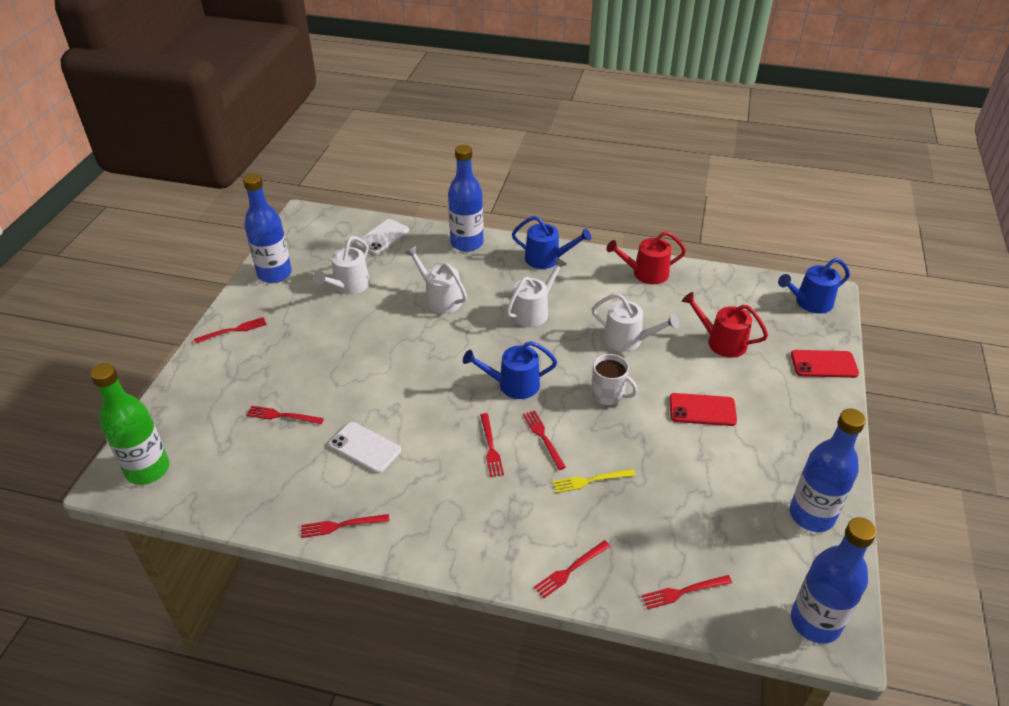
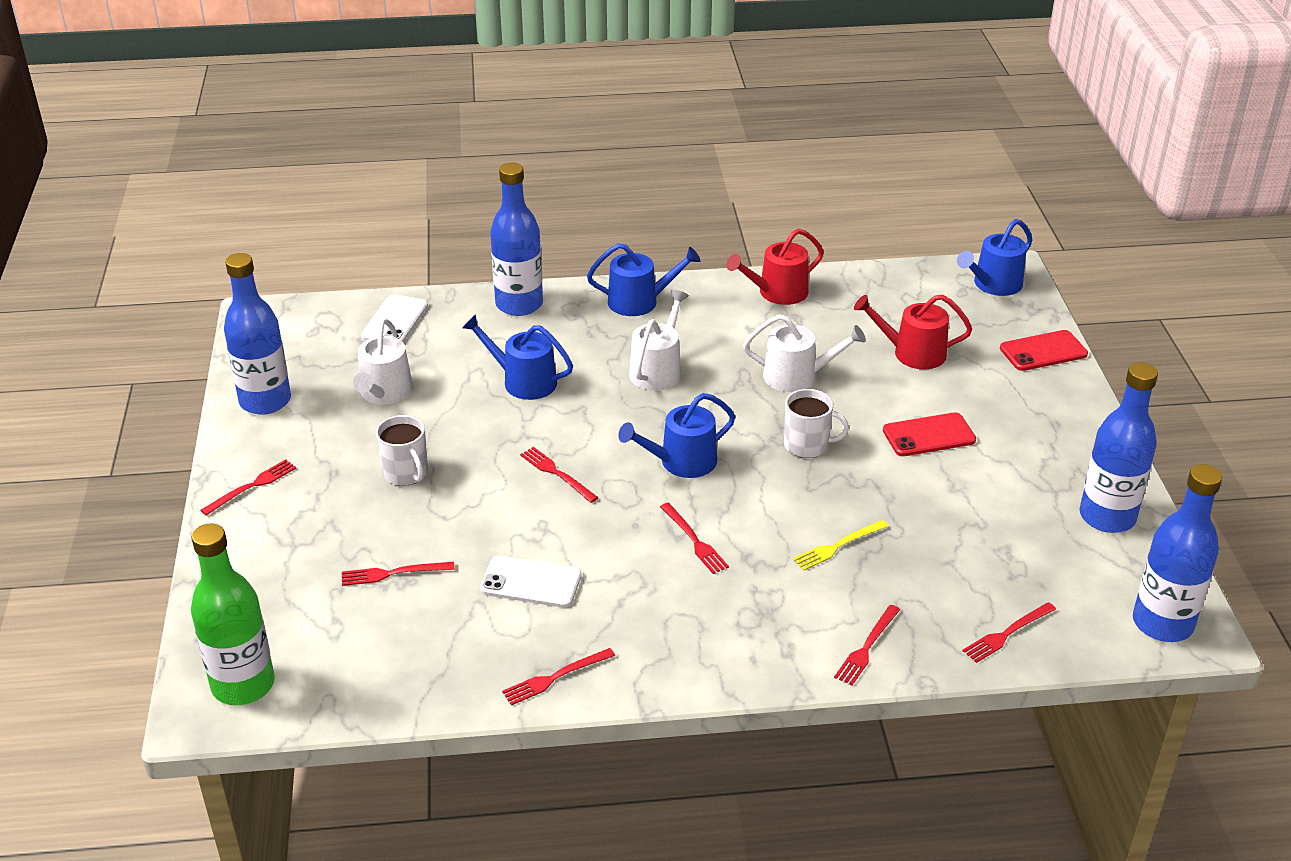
camera: 20 degrees left, 5 degrees down
white watering can [405,246,467,313] -> blue watering can [462,314,573,400]
red fork [523,410,566,470] -> red fork moved to [520,447,599,503]
none -> white mug [376,415,428,486]

